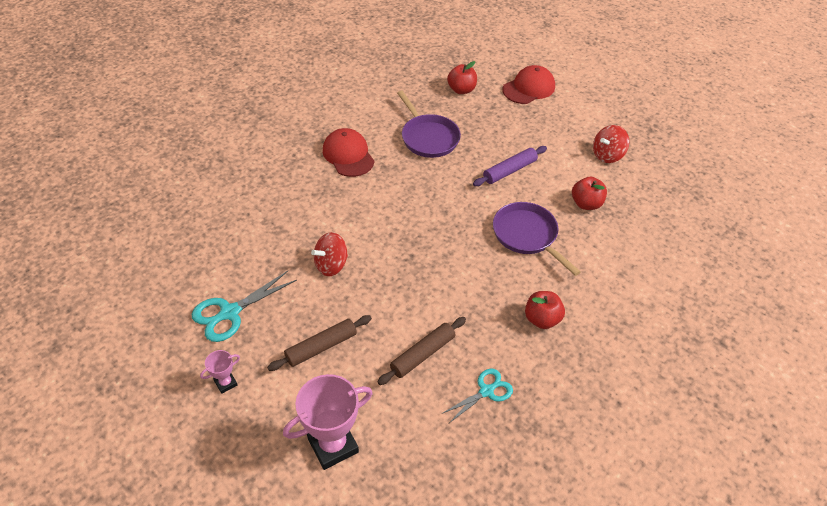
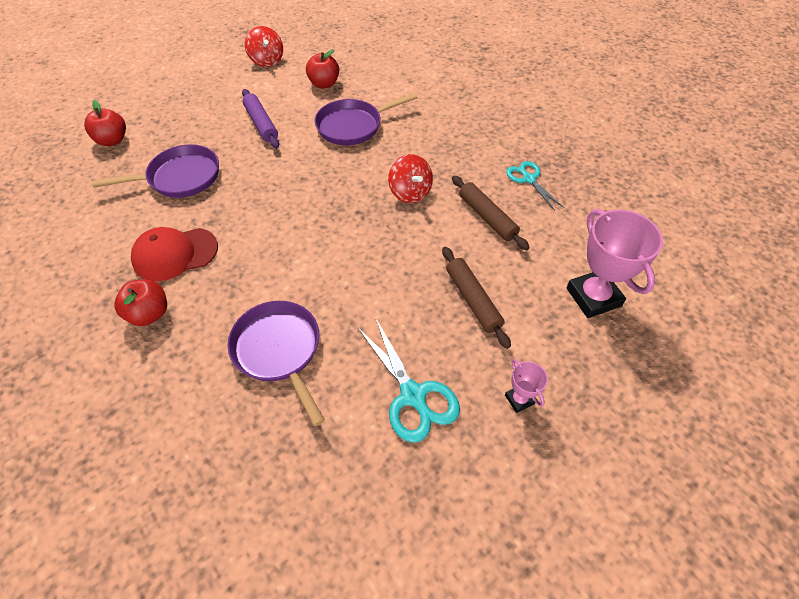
camera: 80 degrees left, 5 degrees up
red spinning top [311,232,348,276] -> red spinning top moved to [388,154,433,203]
red cap [502,65,555,104] -> none
red apple [525,291,565,329] -> red apple moved to [114,280,167,326]
none -> purple pan [227,301,325,426]

